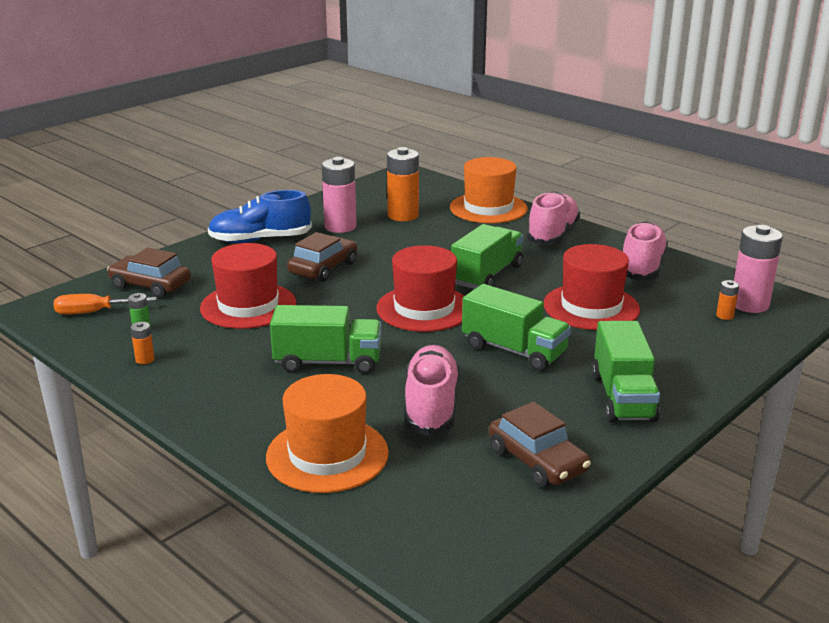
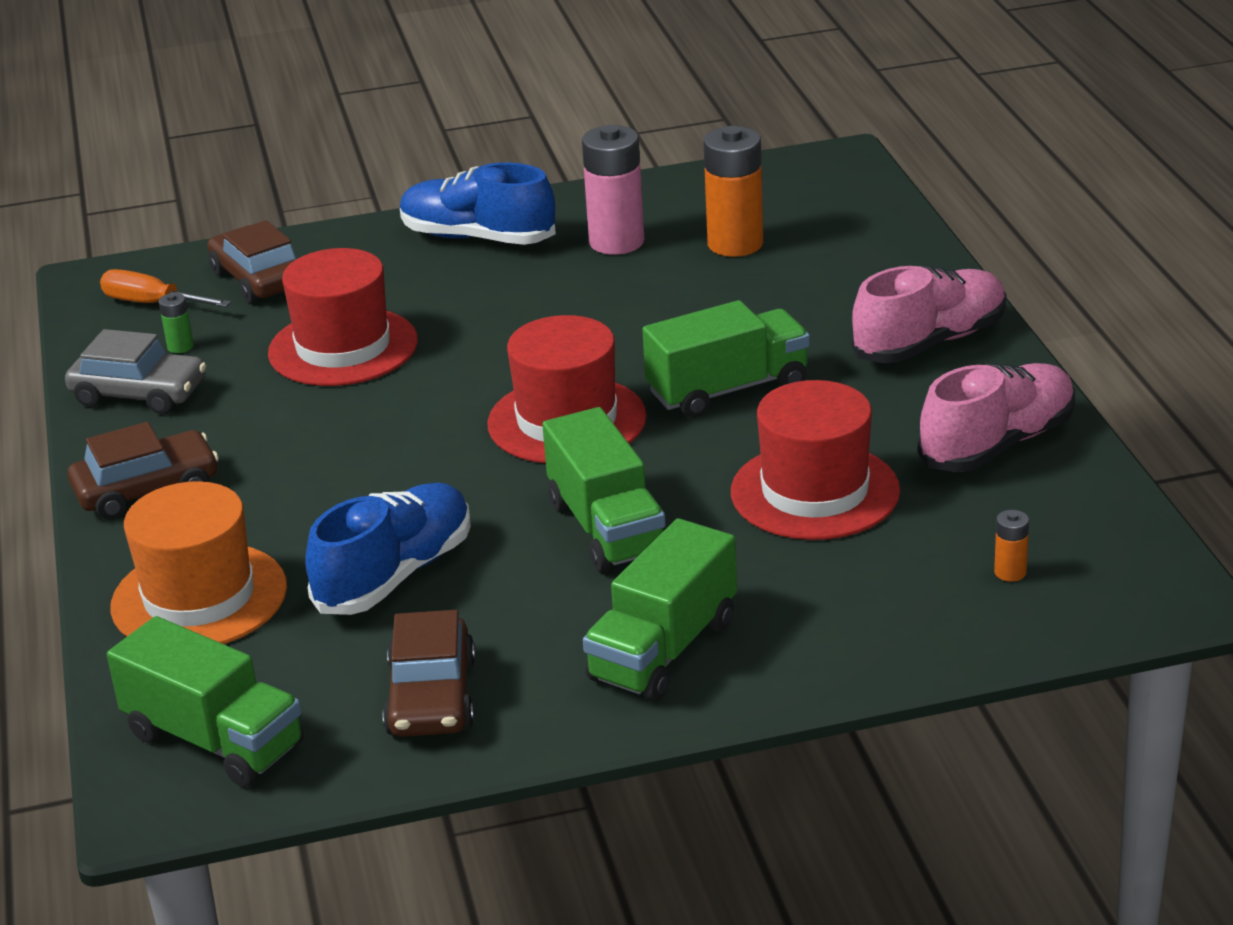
camera: 35 degrees right, 5 degrees up
orange battery [130,322,155,364] -> grey car [65,329,207,414]
green truck [270,305,381,374] -> green truck moved to [107,616,304,787]
brown car [287,232,357,282] -> brown car moved to [67,422,219,519]
pink shoe [405,345,460,436] -> blue shoe [305,483,471,615]
orange hat [450,157,528,223] -> none
pink battery [734,225,783,313] -> none

